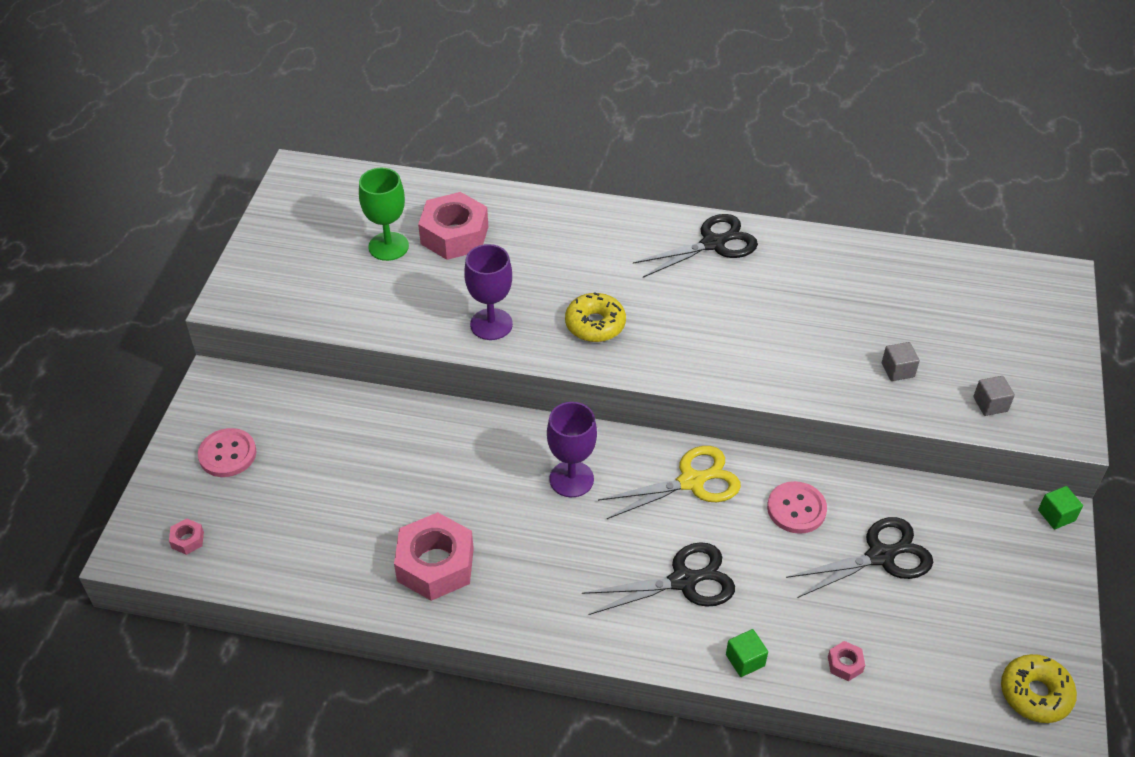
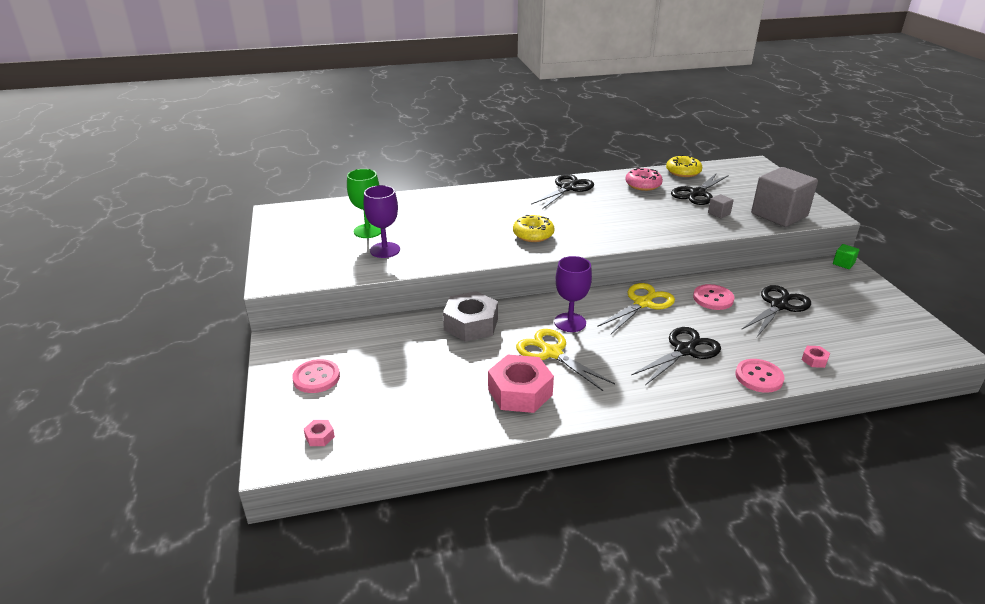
camera: 25 degrees left, 15 degrees down
pink nut [418,192,488,260] -> none
purple goblet [464,244,513,340] -> purple goblet moved to [364,185,400,258]
green cube [726,629,768,677] -> pink button [735,359,785,393]
grey cube [973,376,1015,416] -> grey cube [751,167,818,227], size x2.47
yellow donut [1001,654,1077,723] -> yellow donut moved to [666,155,702,177]
none -> grey nut [443,291,498,341]
none -> yellow scissors [516,329,615,391]
none -> pink donut [625,168,663,191]
none -> black scissors [671,173,729,205]

